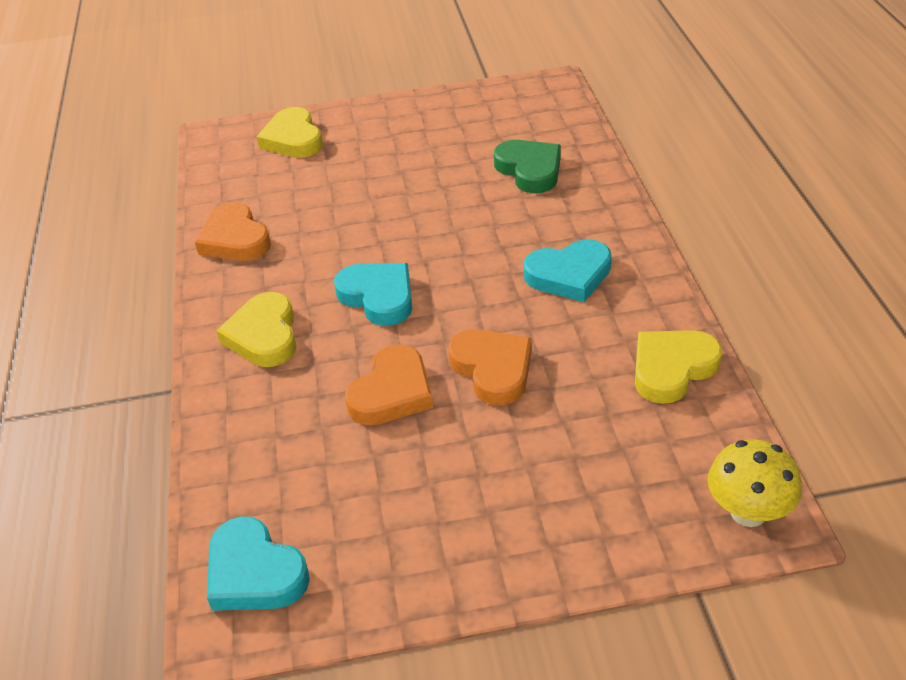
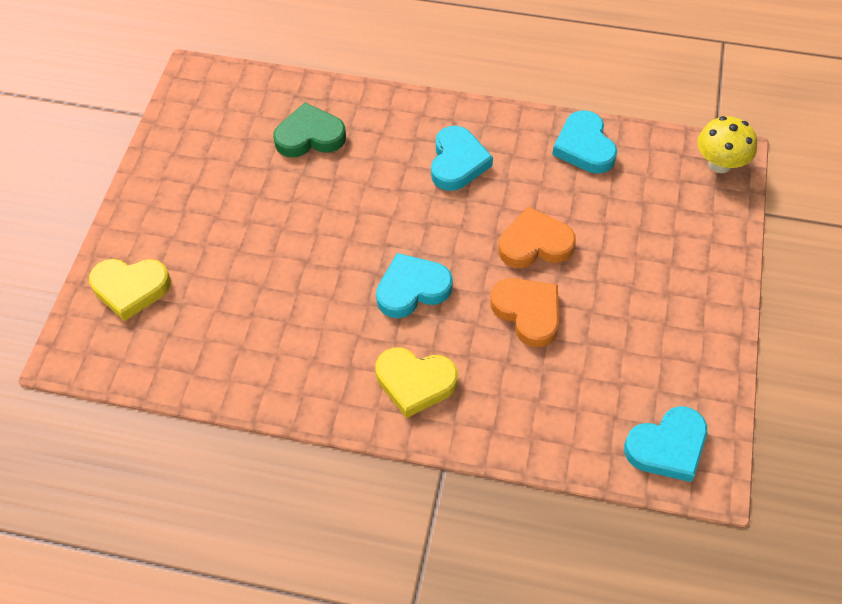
camera: 70 degrees left, 15 degrees up
orange heart [195,202,271,261] -> none
yellow heart [635,330,722,404] -> turquoise heart [552,110,617,174]

